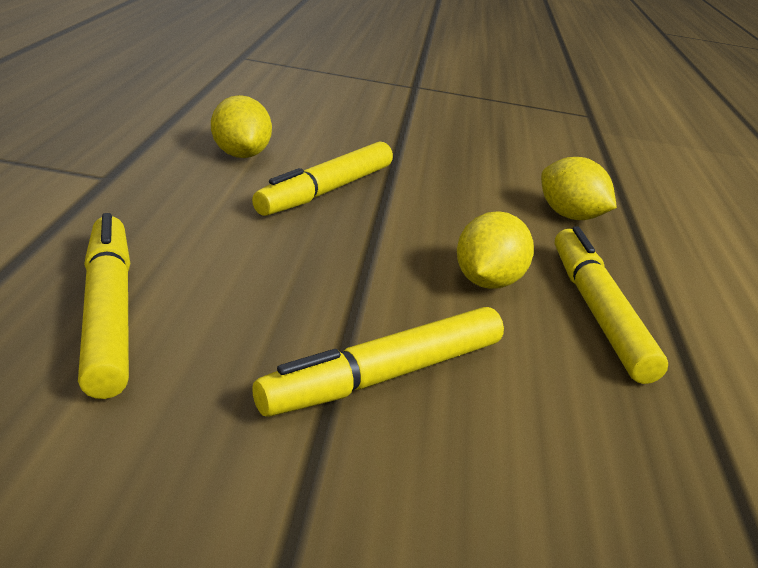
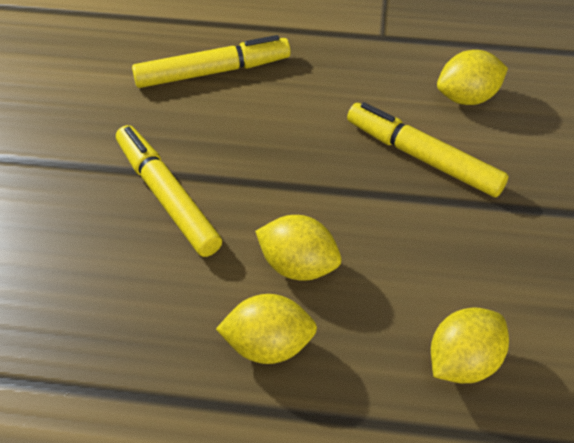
camera: 95 degrees right, 20 degrees up
yellow marker [555,226,668,384] -> yellow lemon [216,294,317,364]

